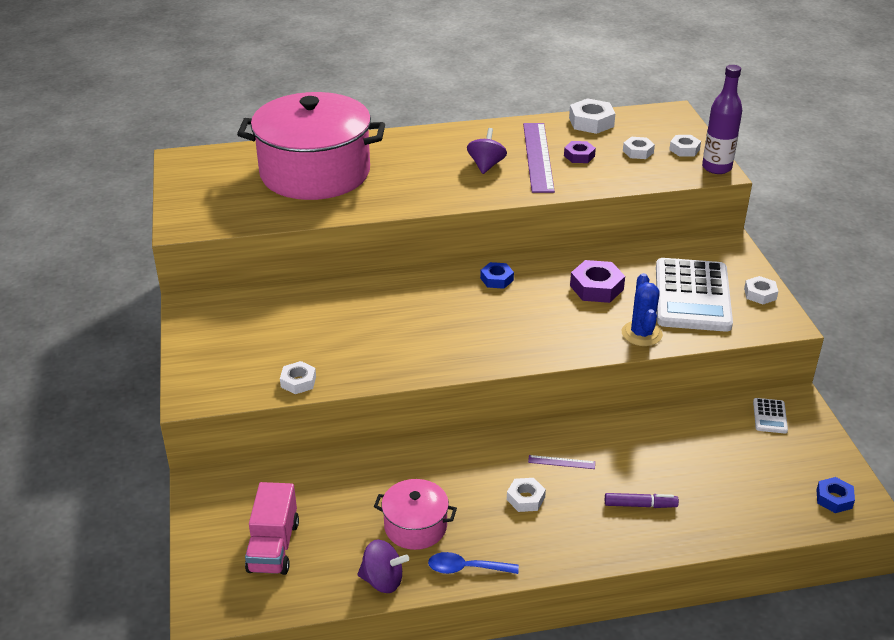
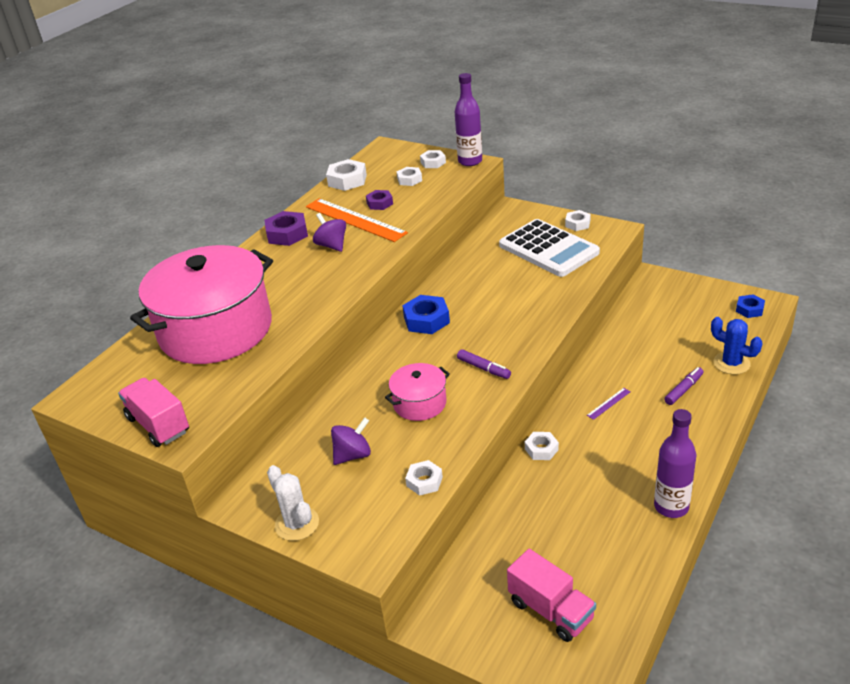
camera: 45 degrees left, 0 degrees up
purple spinning top [357,539,409,593] -> purple spinning top moved to [331,417,371,465]
pink pot [374,479,457,550] -> pink pot moved to [385,363,450,421]
blue spoon [428,552,519,574] -> purple bottle [654,409,696,518]
blue nut [480,262,514,289] -> blue nut [402,295,450,334], size x1.59
white nut [507,478,546,512] -> white nut moved to [525,432,559,460]
purple ruler [523,123,555,193] -> orange ruler [306,198,408,242]
purple nut [570,260,625,303] -> purple nut moved to [265,211,308,246]
blue cactus [622,273,663,346] -> blue cactus moved to [711,317,763,375]
white calculator [753,398,788,433] -> none
none -> pink truck [118,378,189,447]
none -> white cactus [267,465,319,541]
none -> purple marker [457,349,511,379]

